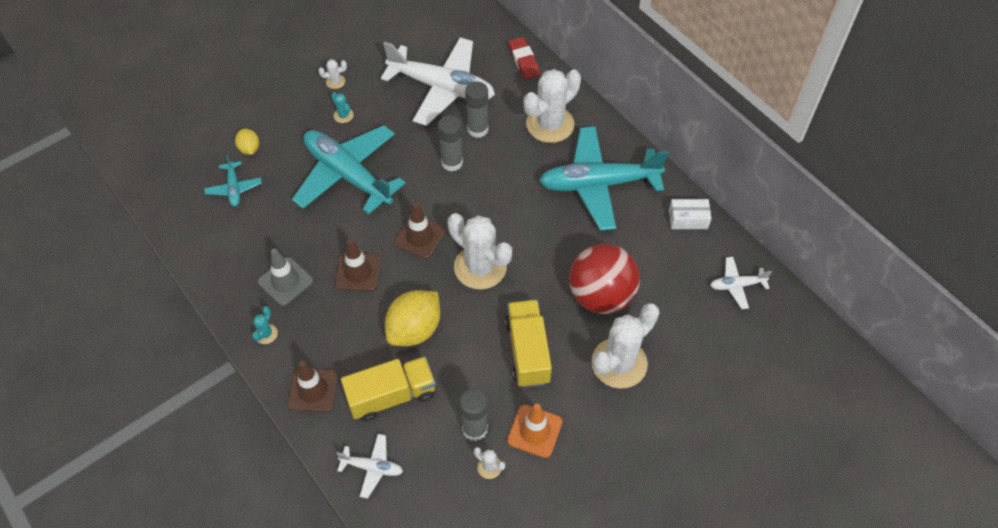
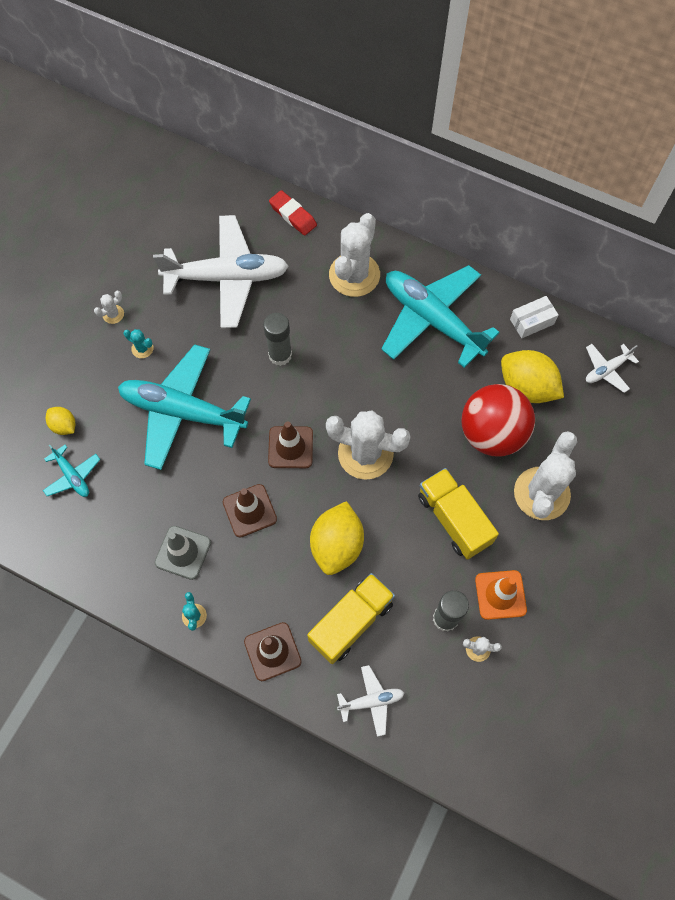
camera: 25 degrees left, 10 degrees up
grey glue stick [465,81,488,138] -> none
turquoise plane [539,126,669,231] -> turquoise plane turned 75 degrees clockwise [381,265,500,368]
none -> yellow lemon [501,350,564,403]

